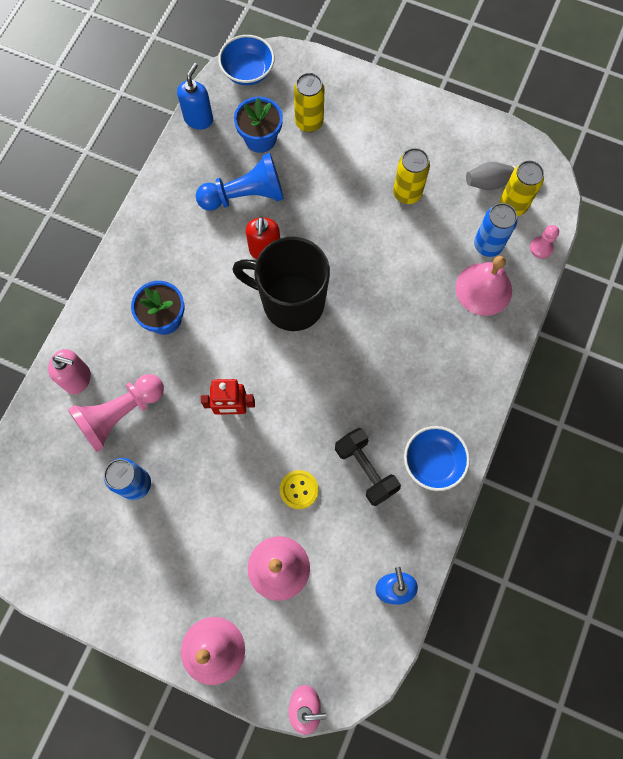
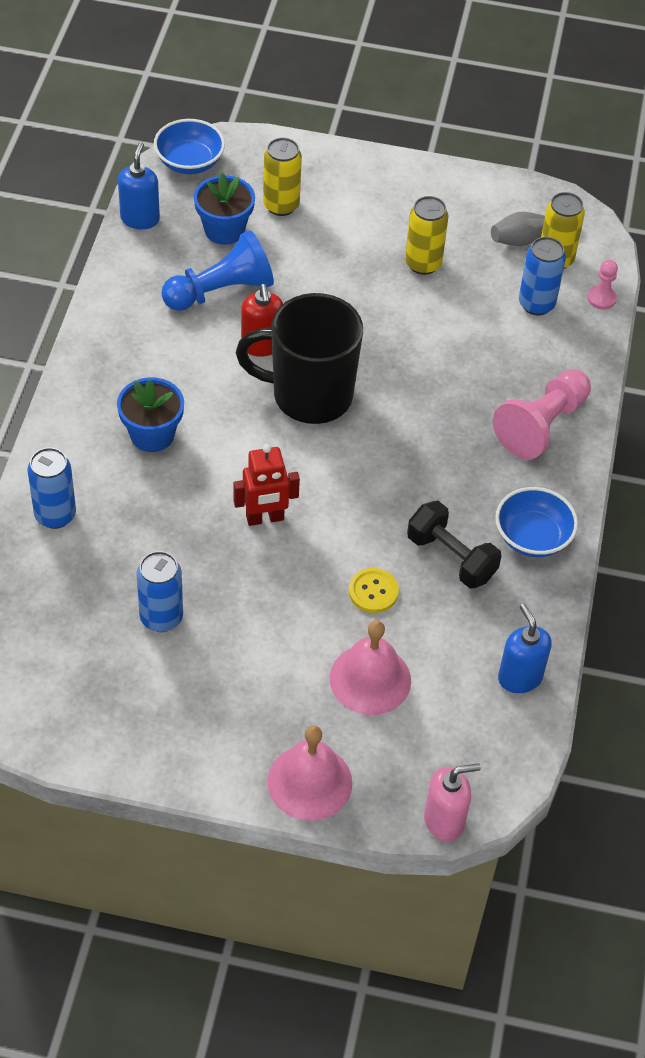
camera: 15 degrees left, 20 degrees down
pink soap dispenser [48,349,91,395] -> blue can [27,448,76,529]
pink pawn [68,374,164,452] -> pink pawn moved to [493,369,591,459]
pink bell [456,256,512,316] -> none

